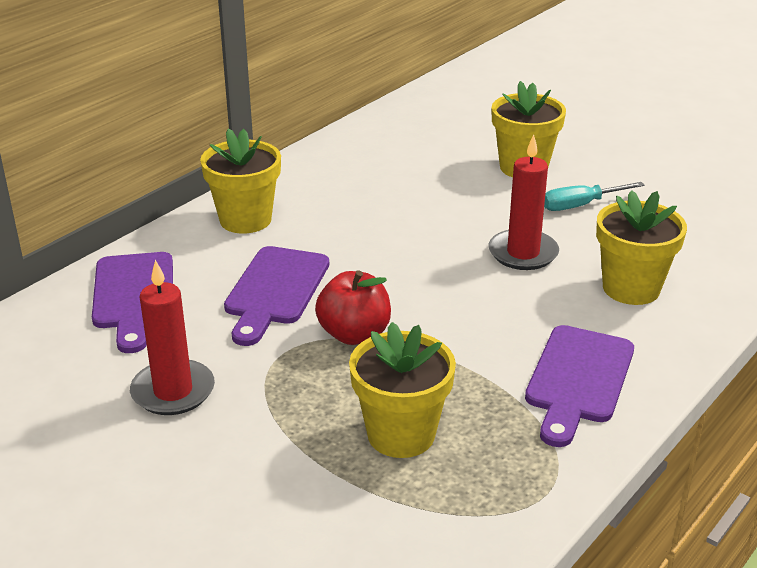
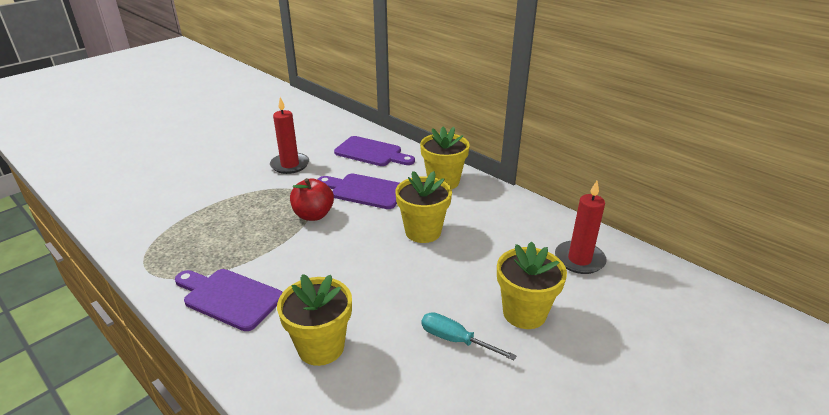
camera: 95 degrees right, 0 degrees up
purple cutting board [92,252,173,353] -> purple cutting board turned 150 degrees counterclockwise [334,136,415,166]
yellow flower pot [349,322,456,458] -> yellow flower pot moved to [395,171,452,243]
red candle [489,134,559,270] -> red candle moved to [555,181,607,274]
turquoise screwdriver [544,182,645,211] -> turquoise screwdriver turned 45 degrees counterclockwise [422,312,517,360]

